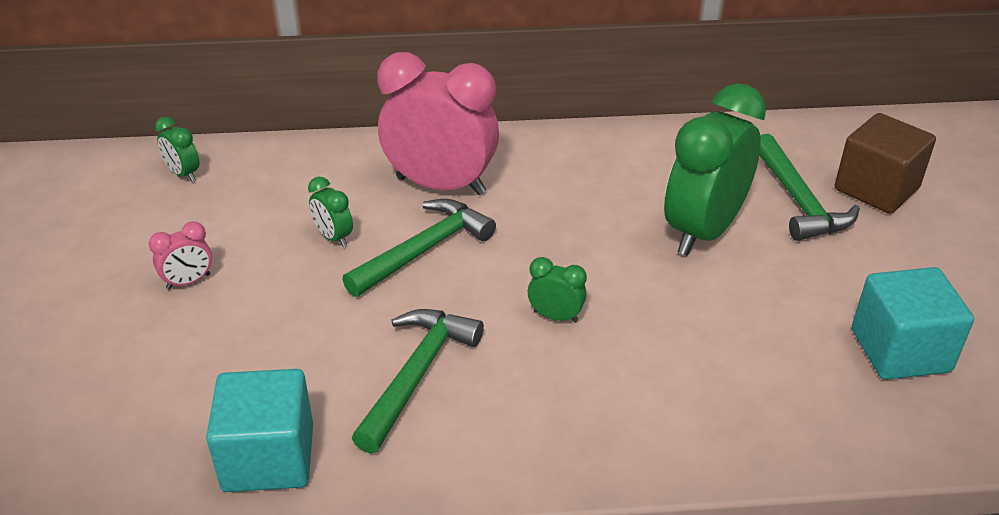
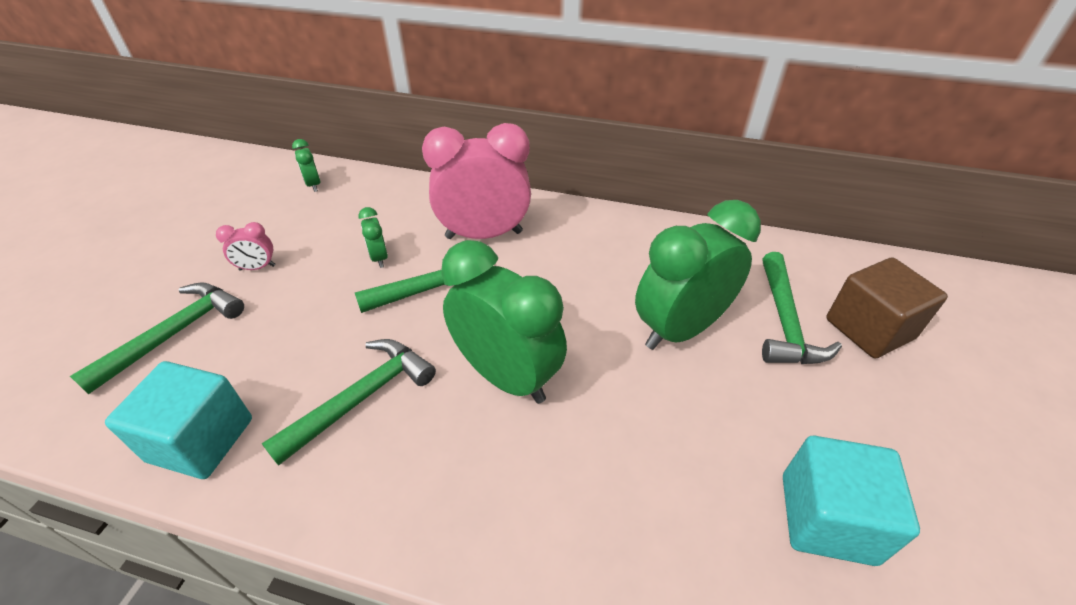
camera: 20 degrees right, 5 degrees up
pink clock [377,52,499,195] -> pink clock turned 45 degrees counterclockwise [422,123,531,239]
green clock [528,257,587,323] -> green clock [441,240,567,404], size x2.34
none -> green hammer [70,282,244,394]

